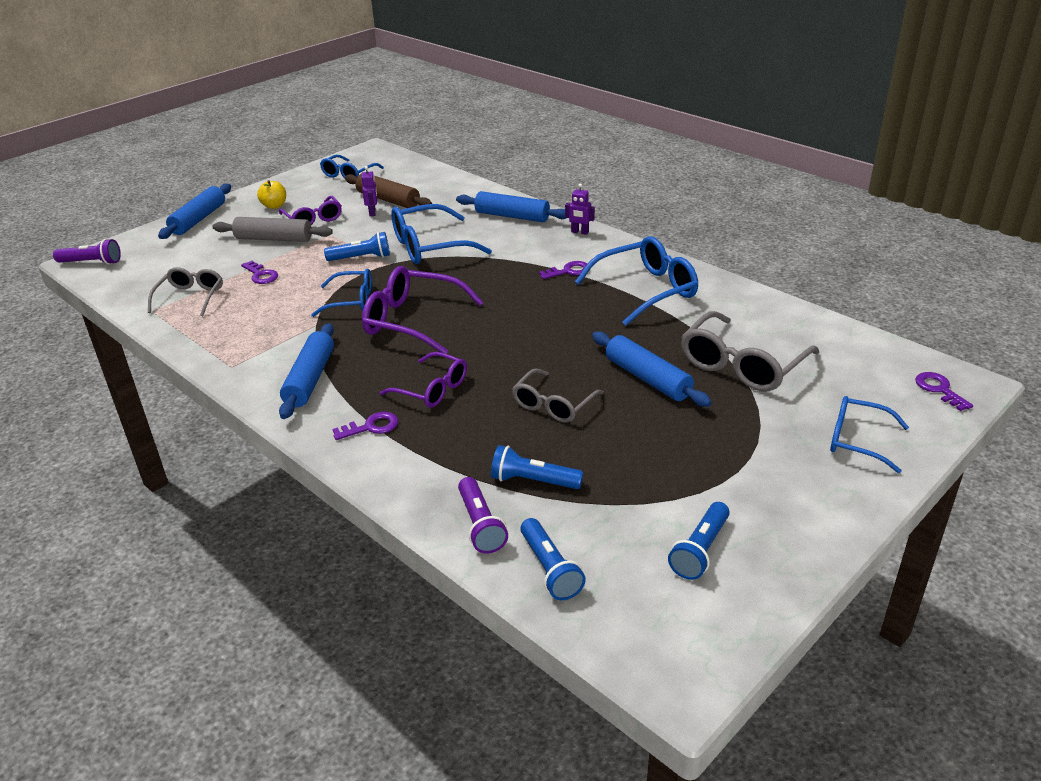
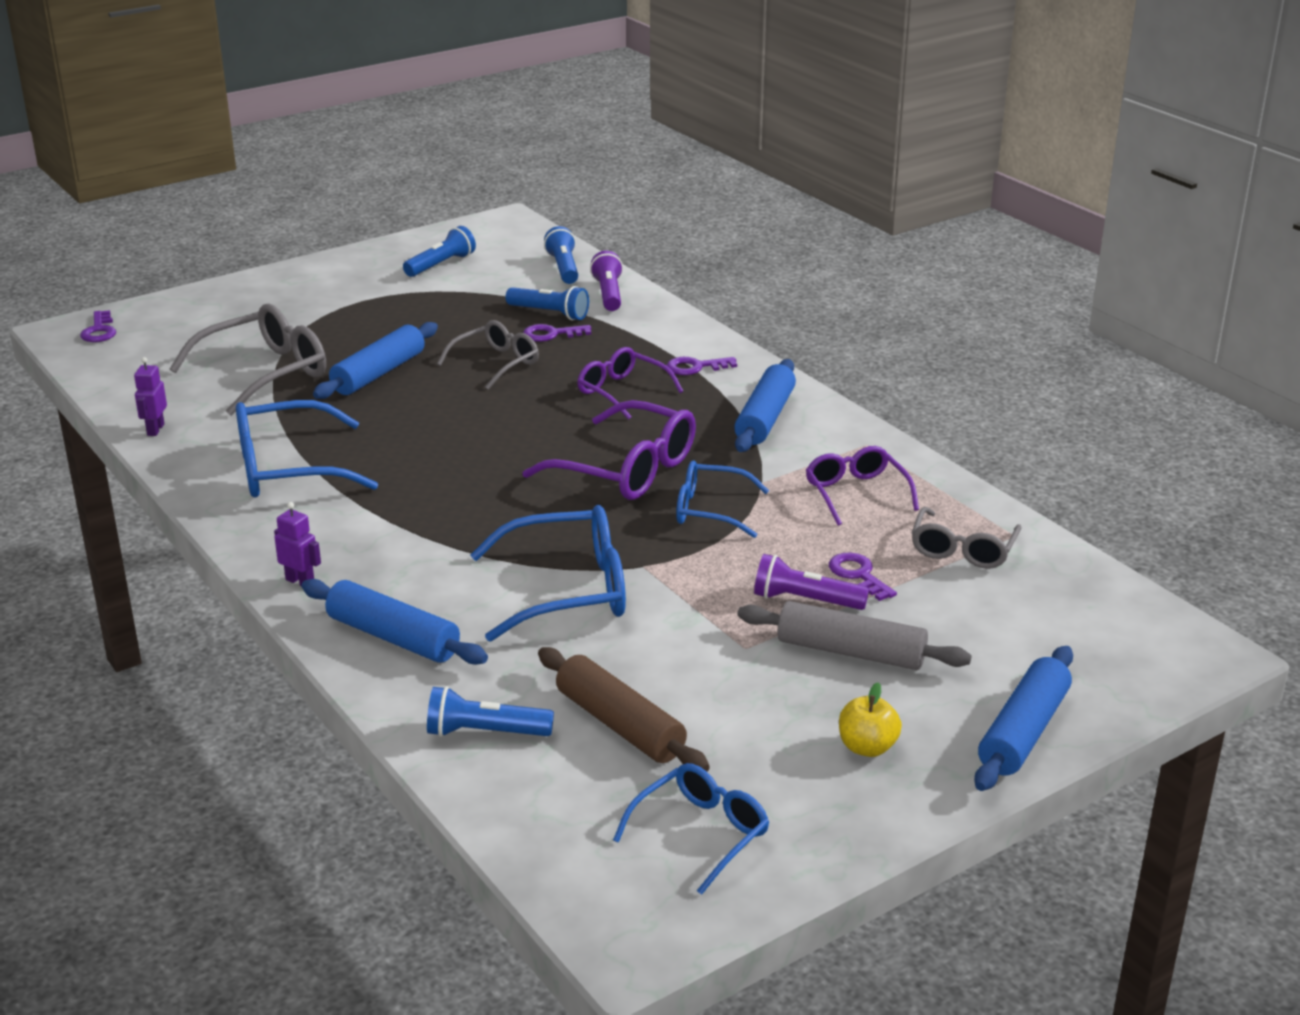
camera: 170 degrees left, 5 degrees down
purple flashlight [53,239,121,265] -> purple flashlight moved to [754,554,869,610]
purple glasses [279,196,342,225] -> purple glasses moved to [806,446,919,526]
blue flashlight [324,232,390,261] -> blue flashlight moved to [427,686,554,737]
purple robot [361,166,377,216] -> purple robot moved to [134,357,167,436]
purple key [539,261,587,279] -> purple key moved to [523,324,591,342]
blue rolling pin [592,331,711,407] -> blue rolling pin turned 60 degrees clockwise [313,322,438,399]
blue glasses [830,396,909,473] -> none

